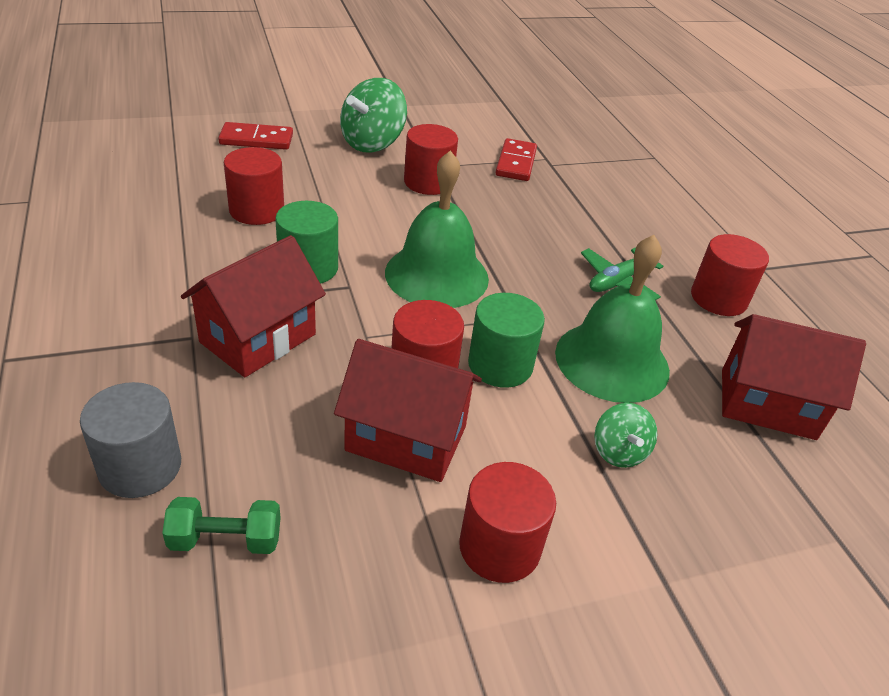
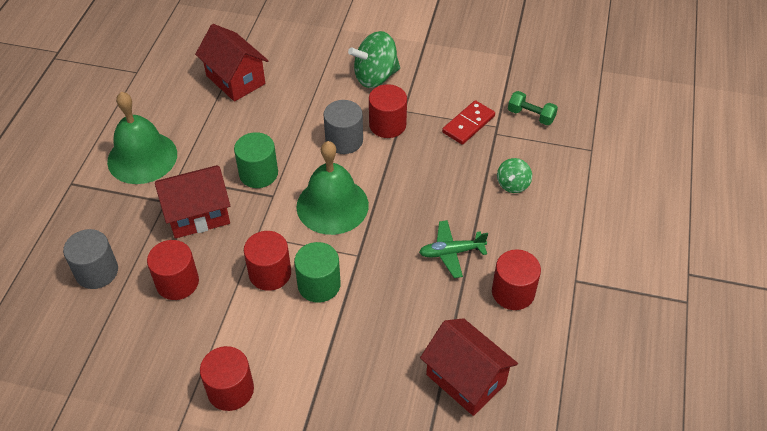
camera: 35 degrees right, 10 degrees up
green dumbbell [162,497,281,554] -> green dumbbell moved to [508,91,558,125]
red domino [218,122,293,150] -> none
red cylinder [224,147,284,225] -> red cylinder moved to [147,240,199,300]
red house [334,339,482,482] -> red house moved to [195,24,269,102]
green bell [555,235,670,403] -> green bell moved to [107,92,177,184]
green spinning top [594,403,657,468] -> green spinning top moved to [497,158,532,193]
none -> grey cylinder [323,100,363,154]

